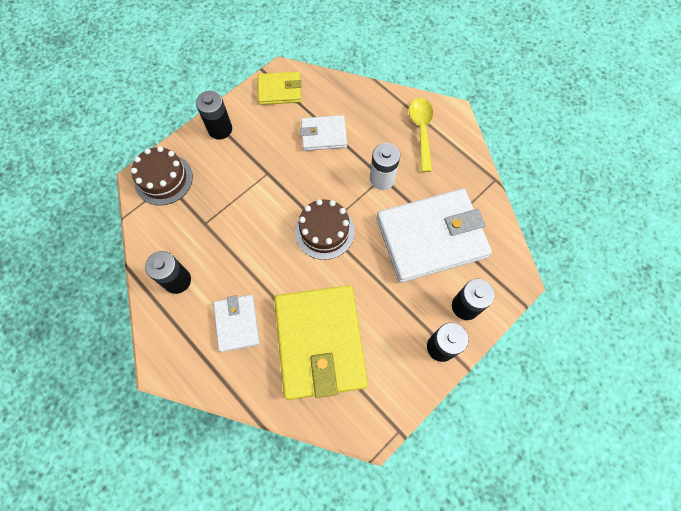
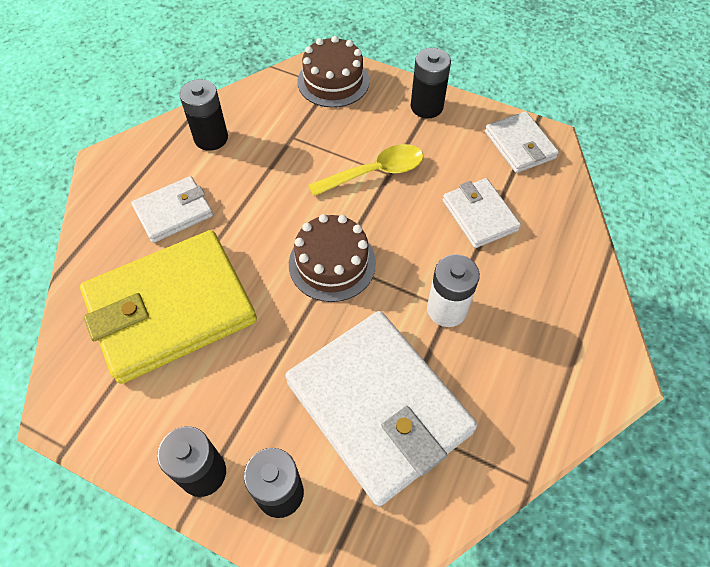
camera: 70 degrees right, 10 degrees down
yellow wallet [258,72,302,105] -> white wallet [485,111,559,173]
yellow spoon [409,97,433,172] -> yellow spoon moved to [309,144,423,196]

